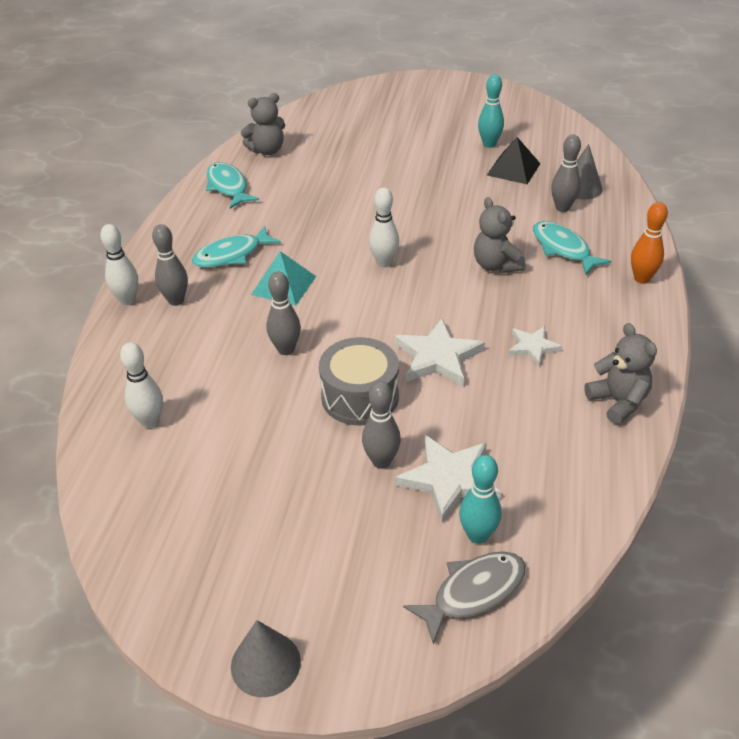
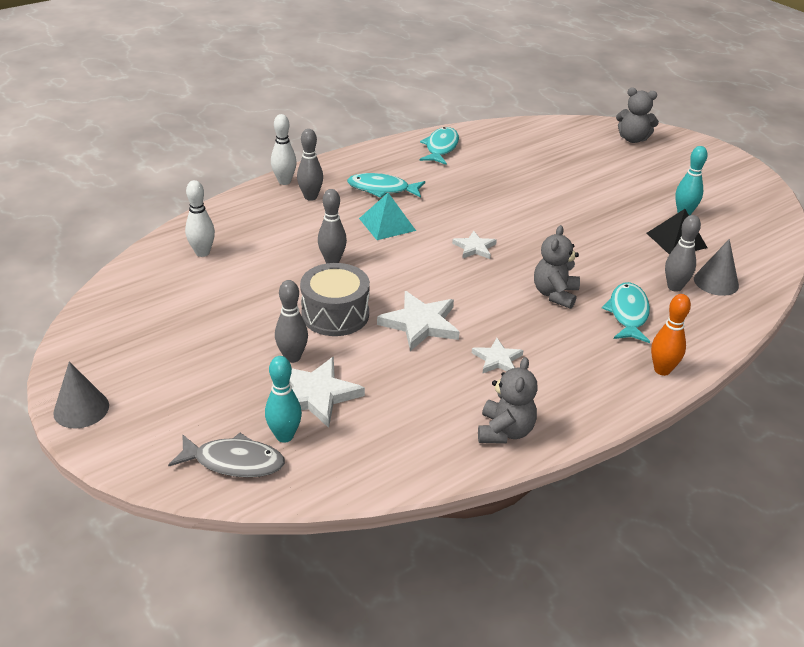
camera: 40 degrees right, 5 degrees down
grey teddy bear [241,93,285,155] -> grey teddy bear moved to [616,87,659,143]
white bowling pin [369,187,399,268] -> white star [452,231,497,259]

